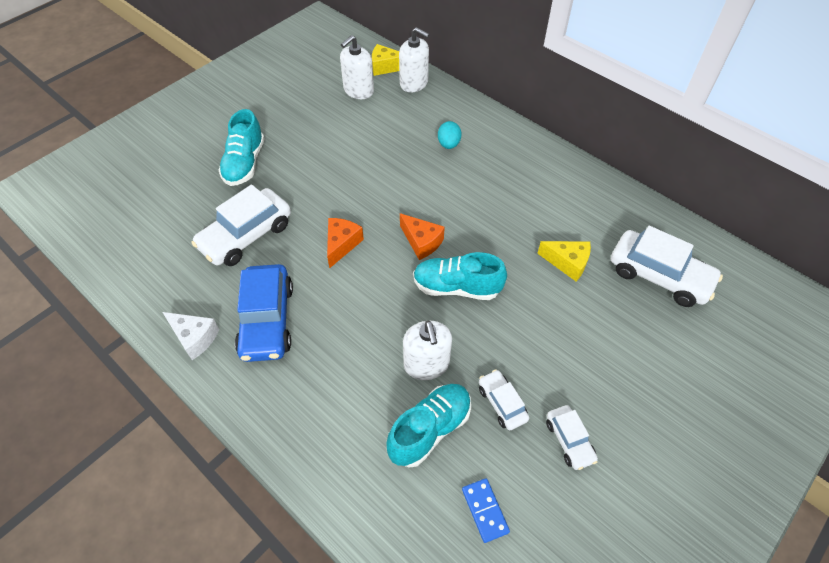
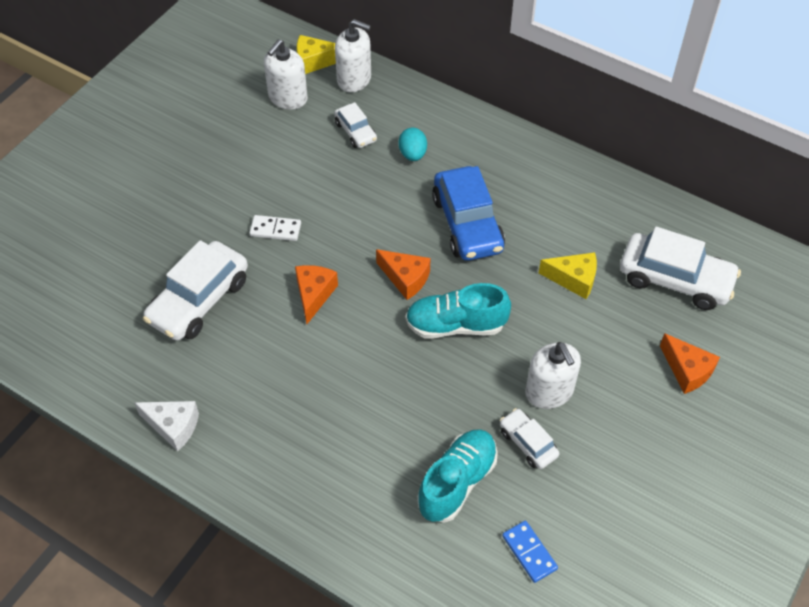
camera: 10 degrees left, 0 degrees up
turquoise shoe [218,109,265,186] -> none
blue car [235,264,293,362] -> blue car moved to [432,166,505,261]
white soap dispenser [403,321,452,380] -> white soap dispenser moved to [525,342,581,409]
white car [546,405,598,470] -> white car moved to [334,102,377,148]
none -> white domino [249,215,301,241]
none -> orange cheese [660,333,720,394]

